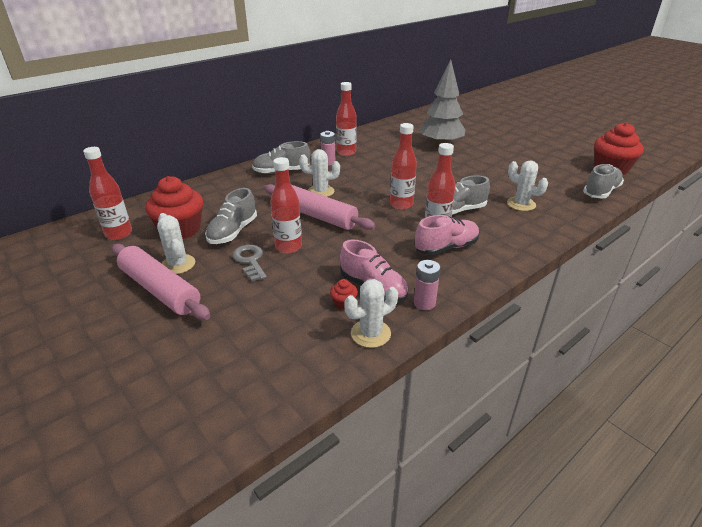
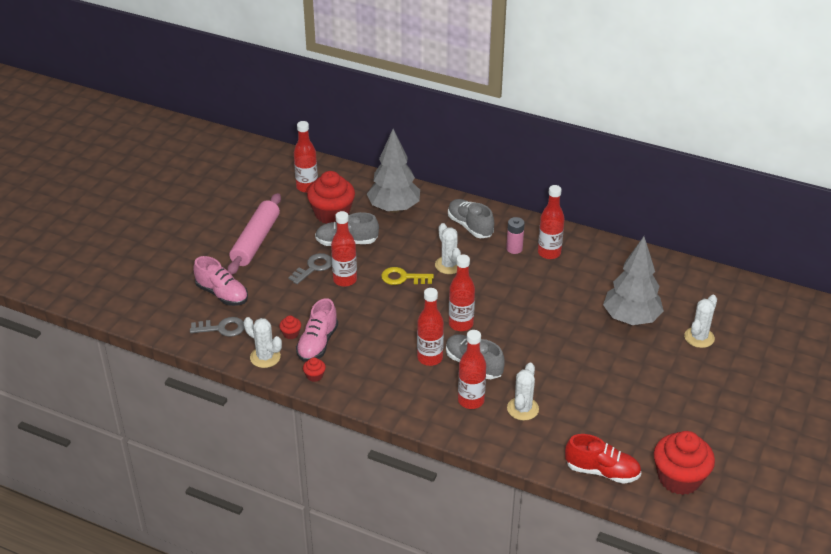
camera: 65 degrees right, 5 degrees up
white cactus [157,213,195,274] -> white cactus moved to [684,295,717,348]
pink rolling pin [264,184,376,230] -> yellow key [381,267,434,285]
pink battery [414,260,440,310] -> red cupcake [303,357,326,382]
pink shoe [415,215,480,255] -> pink shoe moved to [193,256,248,306]
grey shoe [583,164,624,199] -> red shoe [565,434,641,484]
none -> grey key [190,317,245,337]
none -> grey tree [367,129,420,213]
none -> red bottle [458,330,486,409]

